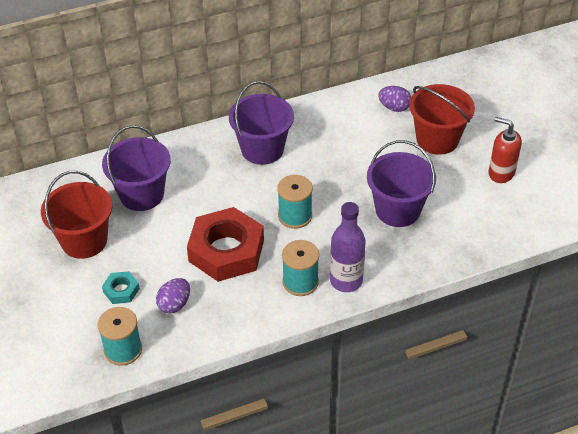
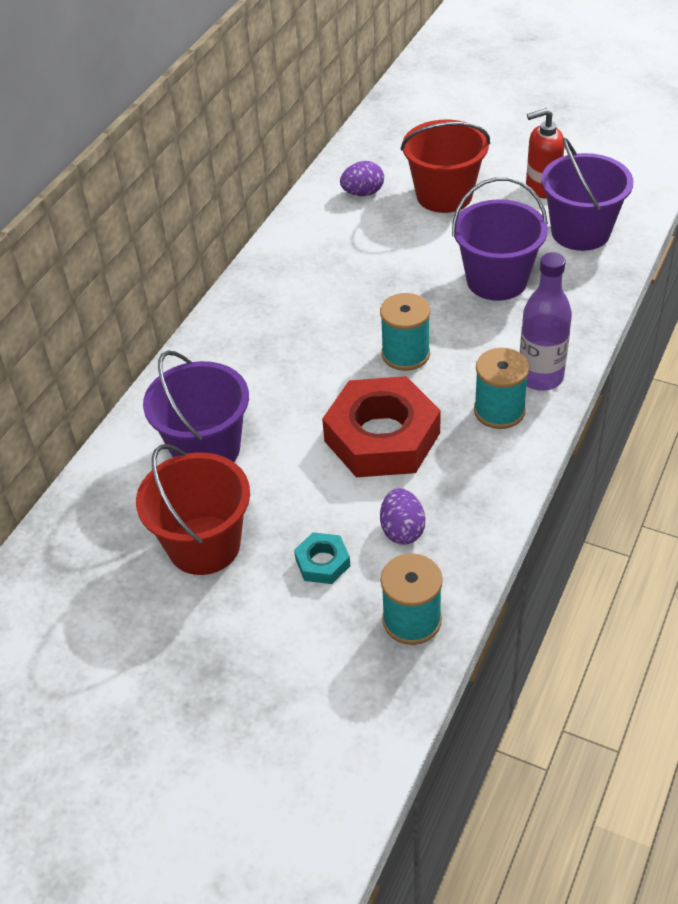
camera: 40 degrees left, 0 degrees up
purple bucket [229,81,294,165] -> purple bucket moved to [541,138,633,251]

